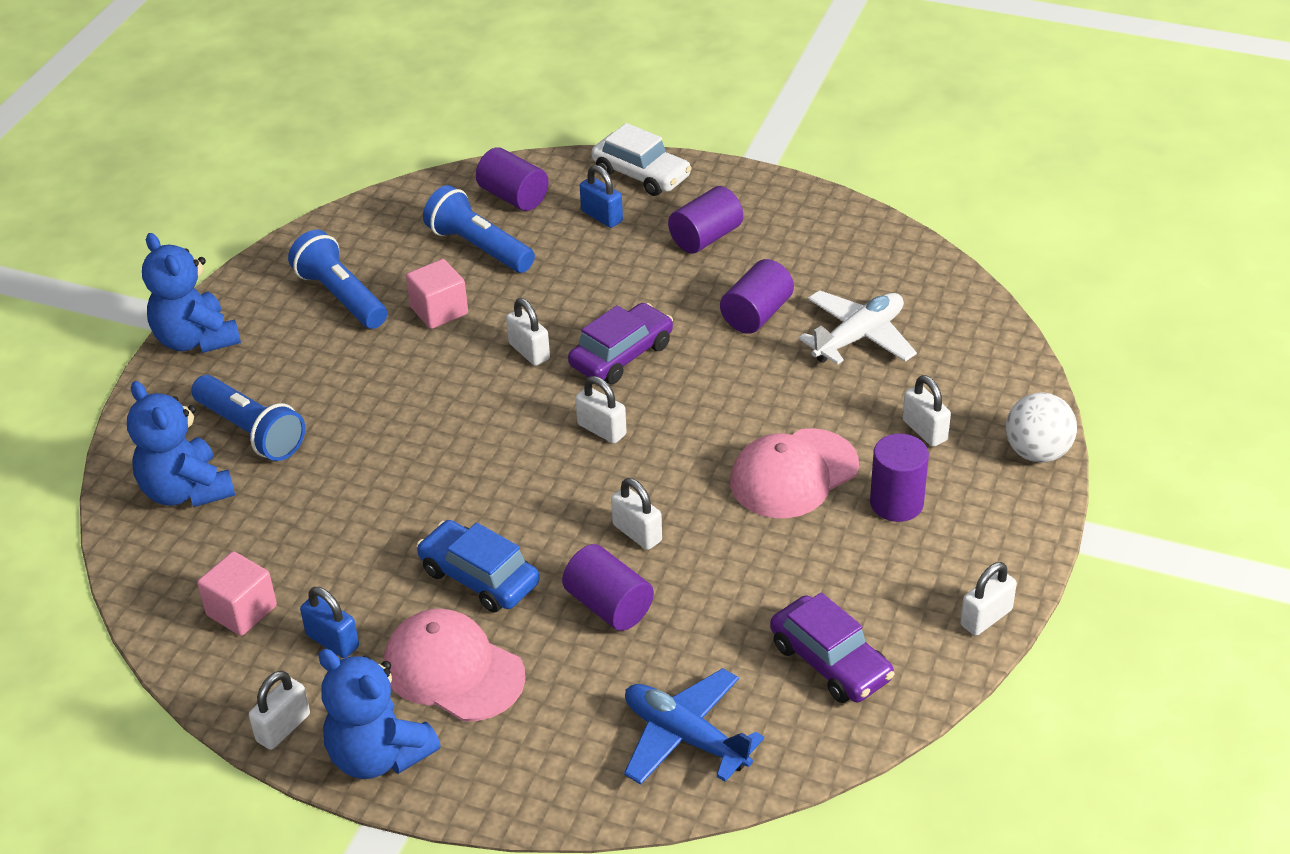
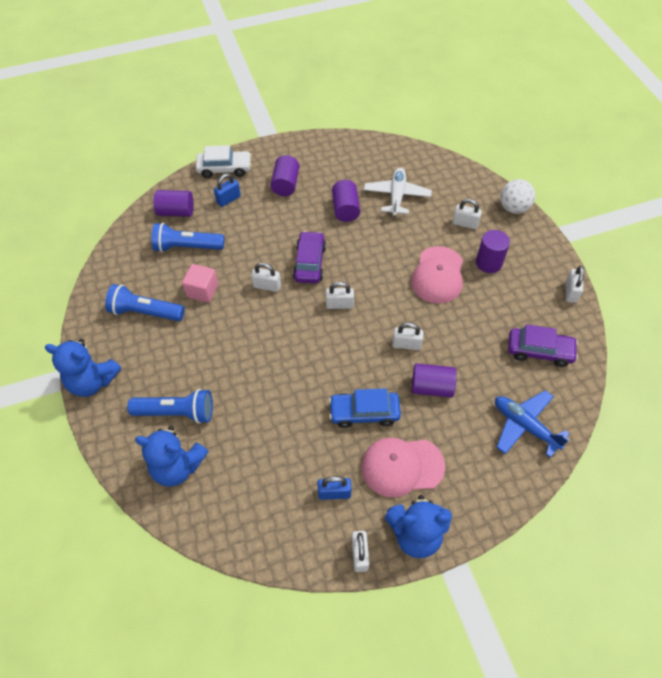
camera: 40 degrees left, 15 degrees up
pink cube [197,551,277,636] -> none
blue padlock [580,165,623,228] -> blue padlock turned 45 degrees counterclockwise [214,174,241,207]
blue plane [624,668,764,785] -> blue plane turned 45 degrees clockwise [495,390,570,458]

